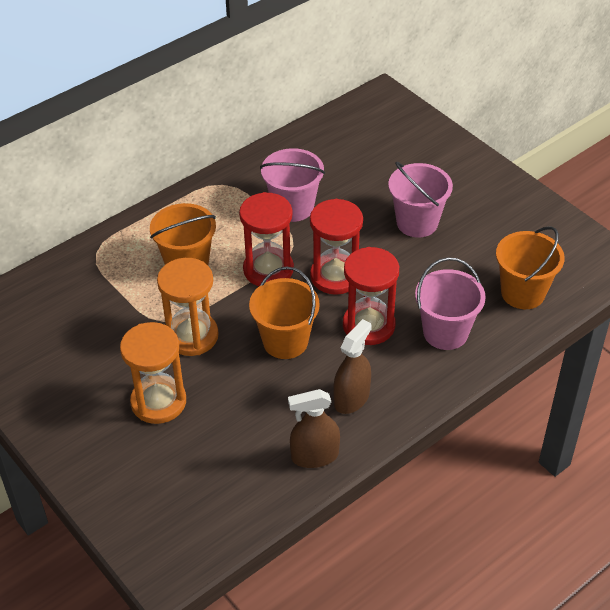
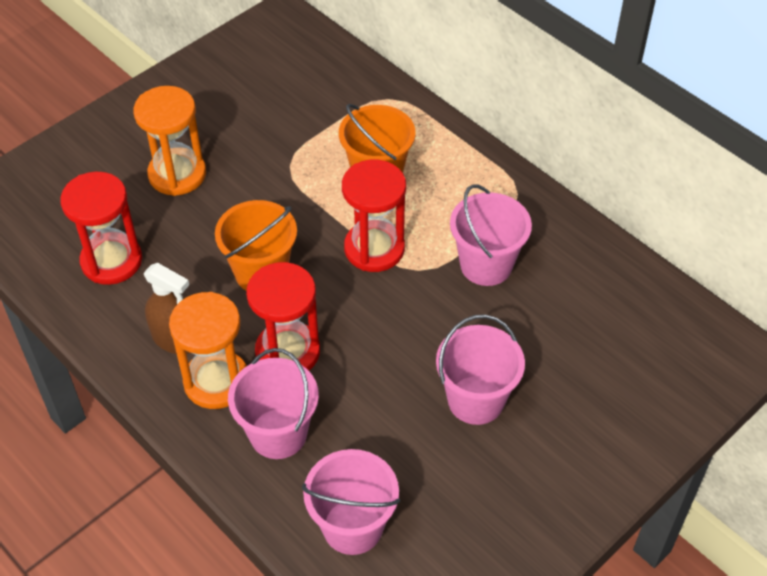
camera: 85 degrees right, 5 degrees up
orange hourglass [157,258,219,356] -> orange hourglass moved to [169,292,247,409]
brown spray bottle [288,389,340,468] -> none
red hourglass [310,199,363,295] -> red hourglass moved to [60,172,142,285]
orange bucket [496,226,565,309] -> pink bucket [302,449,400,555]

